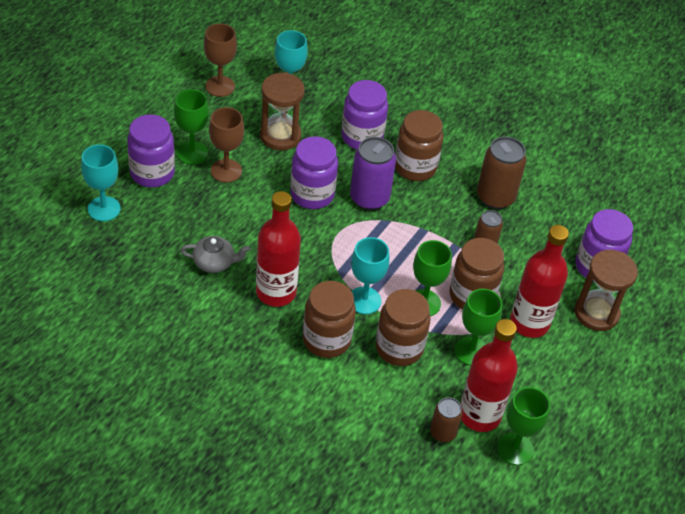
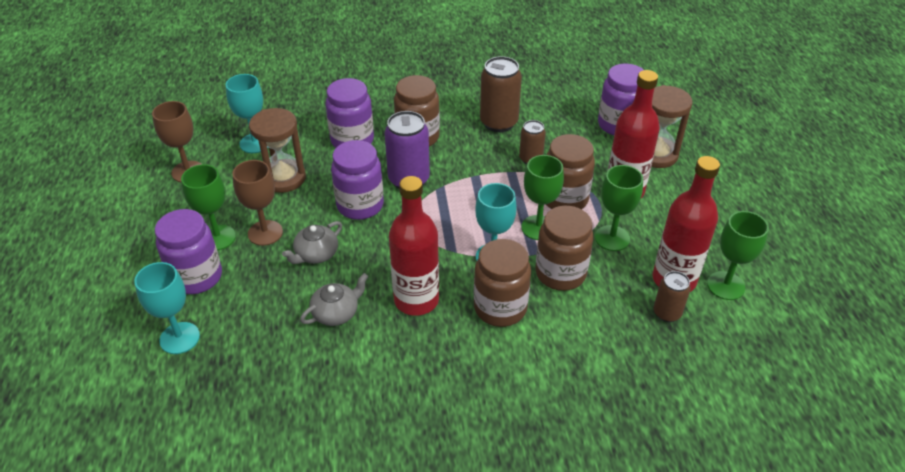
camera: 35 degrees left, 5 degrees down
none -> grey teapot [282,221,342,264]

